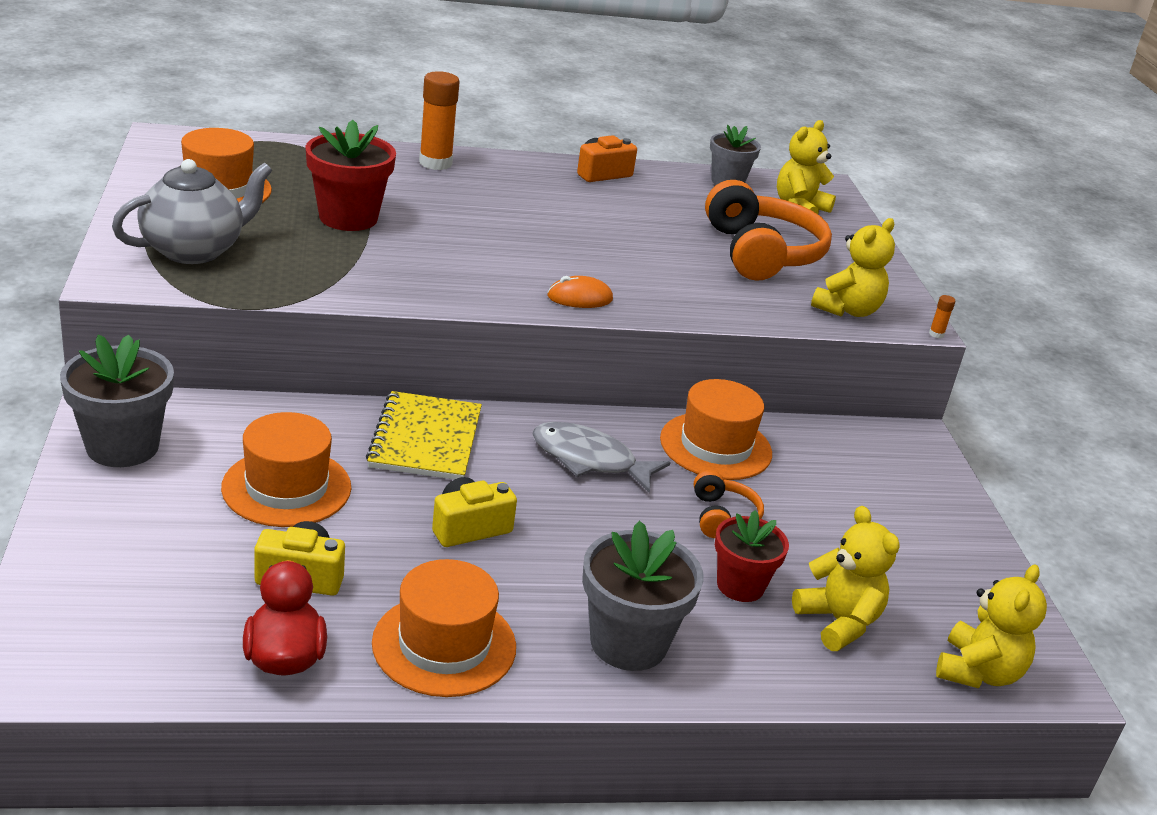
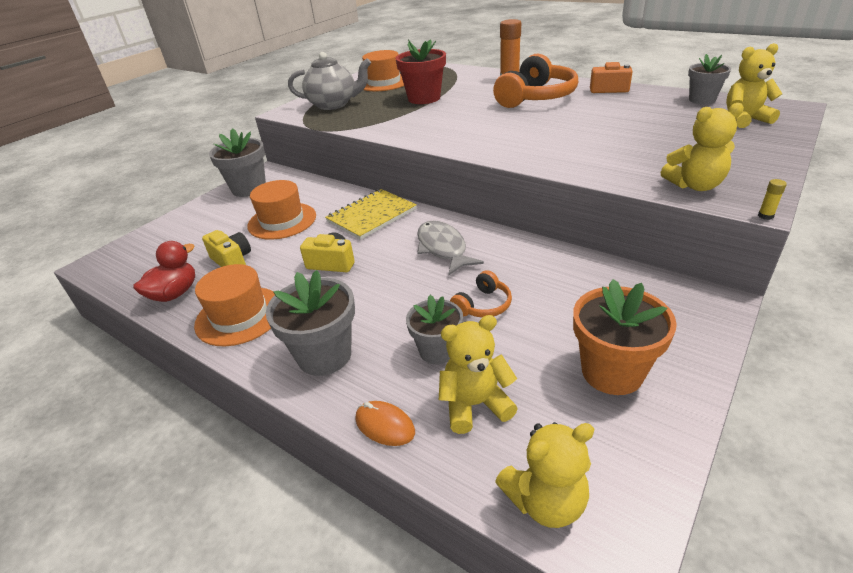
camera: 50 degrees right, 5 degrees up
orange mouse [547,276,613,308] -> orange mouse moved to [355,401,415,446]
orange hat [660,379,772,480] -> none
orange headphones [705,180,832,281] -> orange headphones moved to [493,54,578,108]
red flower pot [715,510,789,602] -> grey flower pot [406,295,463,365]
yellow teddy bear [792,506,900,651] -> yellow teddy bear turned 120 degrees counterclockwise [439,315,518,434]
orange glue stick [929,295,956,338] -> yellow glue stick [758,179,787,220]
none -> orange flower pot [573,279,677,395]

